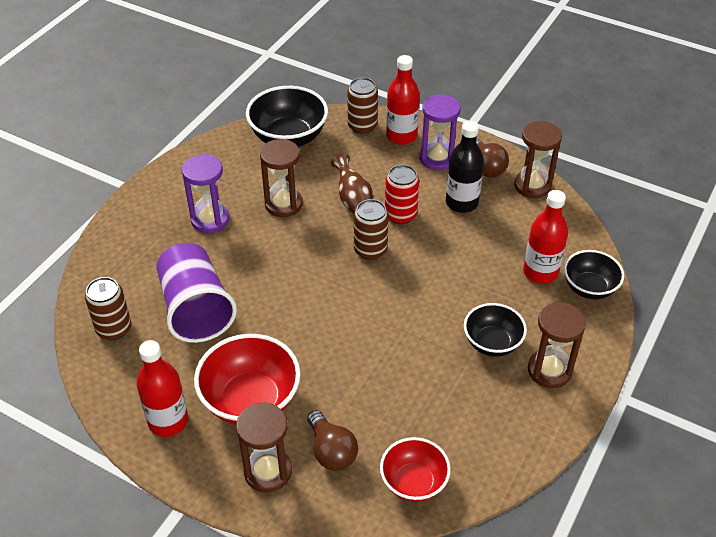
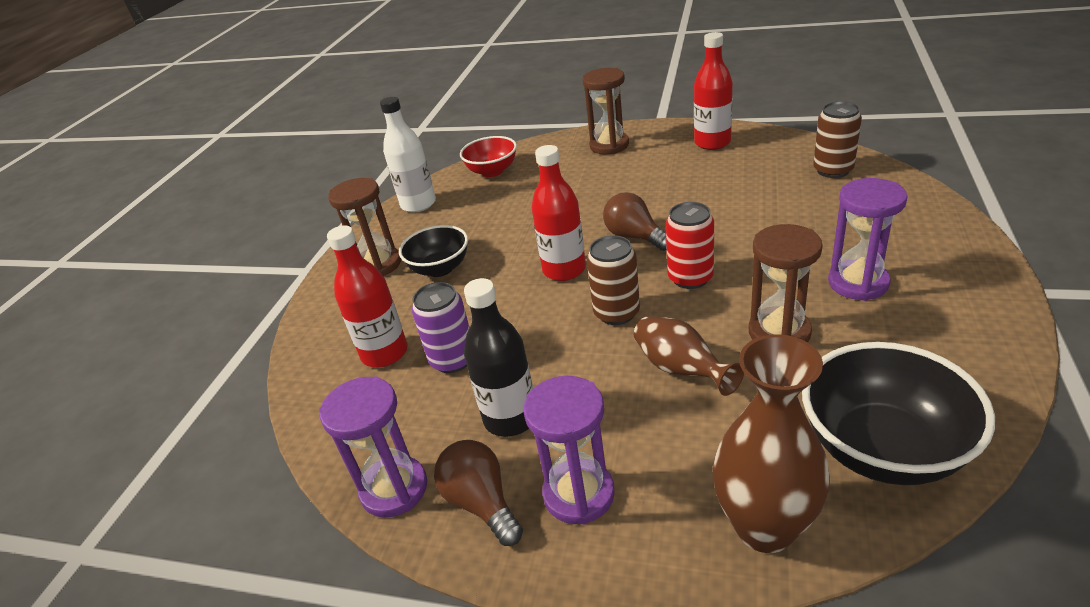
camera: 170 degrees right, 10 degrees down
purple cup [156,243,237,343] -> none
red bowl [194,334,301,425] -> none
brown light bulb [307,410,358,471] -> brown light bulb moved to [603,192,667,251]
brown can [347,78,378,134] -> brown vase [713,334,830,553]
red can [385,165,419,224] -> red can moved to [666,202,714,289]
red bottle [386,55,420,145] -> red bottle moved to [531,145,586,281]
brown hourglass [514,121,562,198] -> purple hourglass [319,376,427,518]
black bowl [564,250,624,299] -> none
none -> white bottle [380,97,436,212]
none -> purple can [412,282,470,373]

